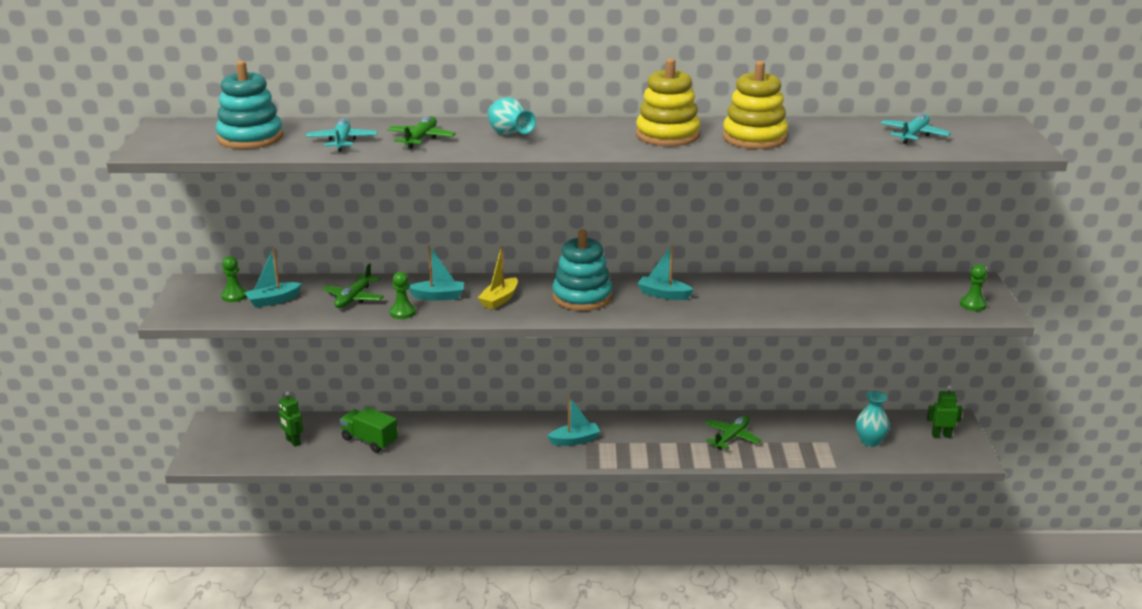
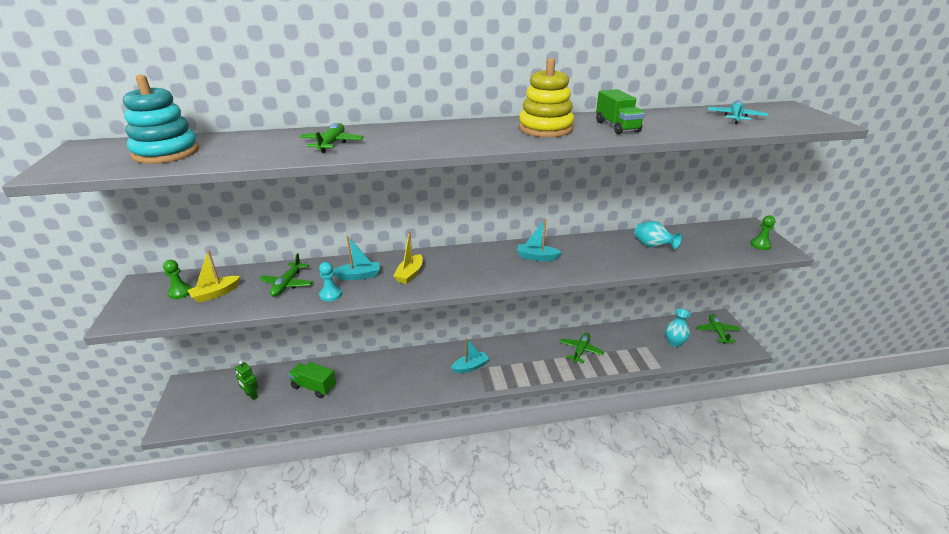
camera: 10 degrees left, 5 degrees up
turquoise boat [244,248,302,308] -> yellow boat [187,250,240,303]
turquoise plane [306,118,377,152] -> none
green pawn [390,272,416,319] -> turquoise pawn [319,262,342,301]
turquoise vase [487,98,536,135] -> turquoise vase moved to [634,221,682,249]
turquoise stacking toy [552,229,612,311] -> none
yellow stacking toy [723,61,788,149] -> green truck [596,89,645,134]
green robot [927,385,963,438] -> green plane [697,314,740,344]

